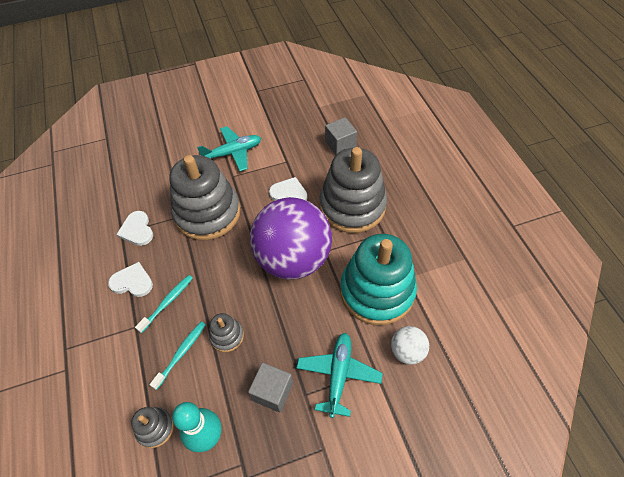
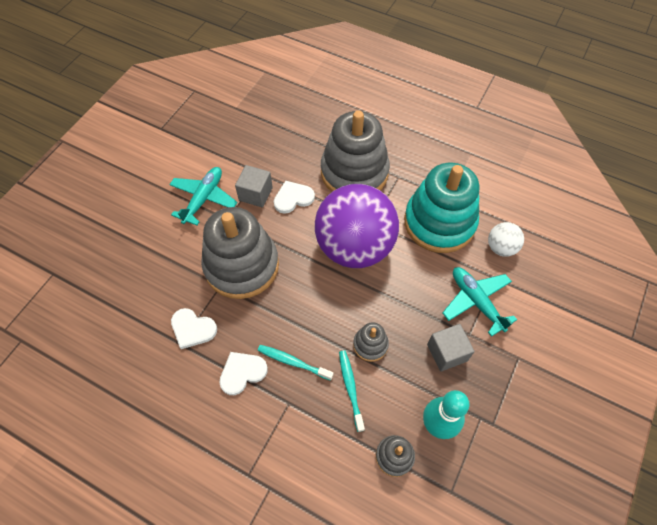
camera: 45 degrees left, 5 degrees up
turquoise toothbrush [135,275,193,333] -> turquoise toothbrush turned 60 degrees counterclockwise [258,345,333,381]
grey cube [325,117,357,155] -> grey cube moved to [235,165,273,208]

